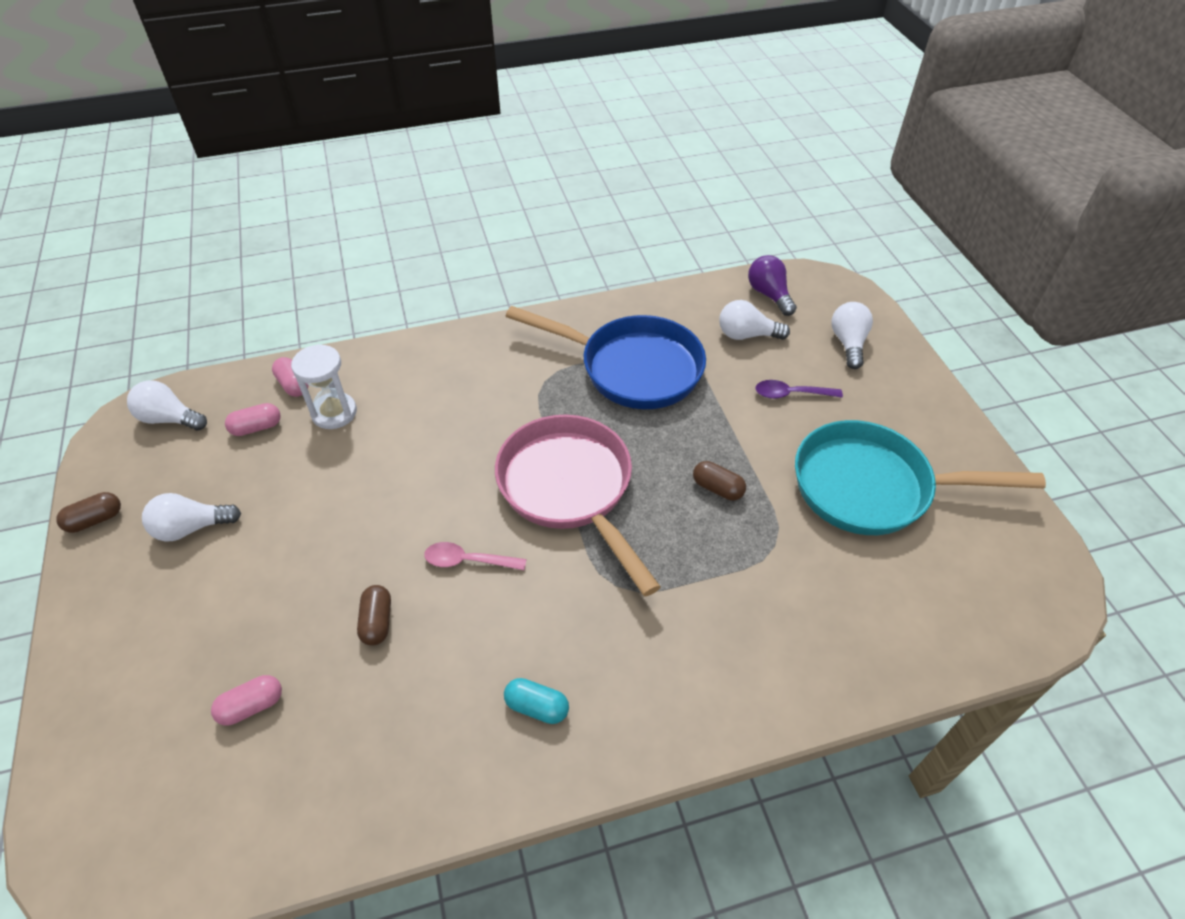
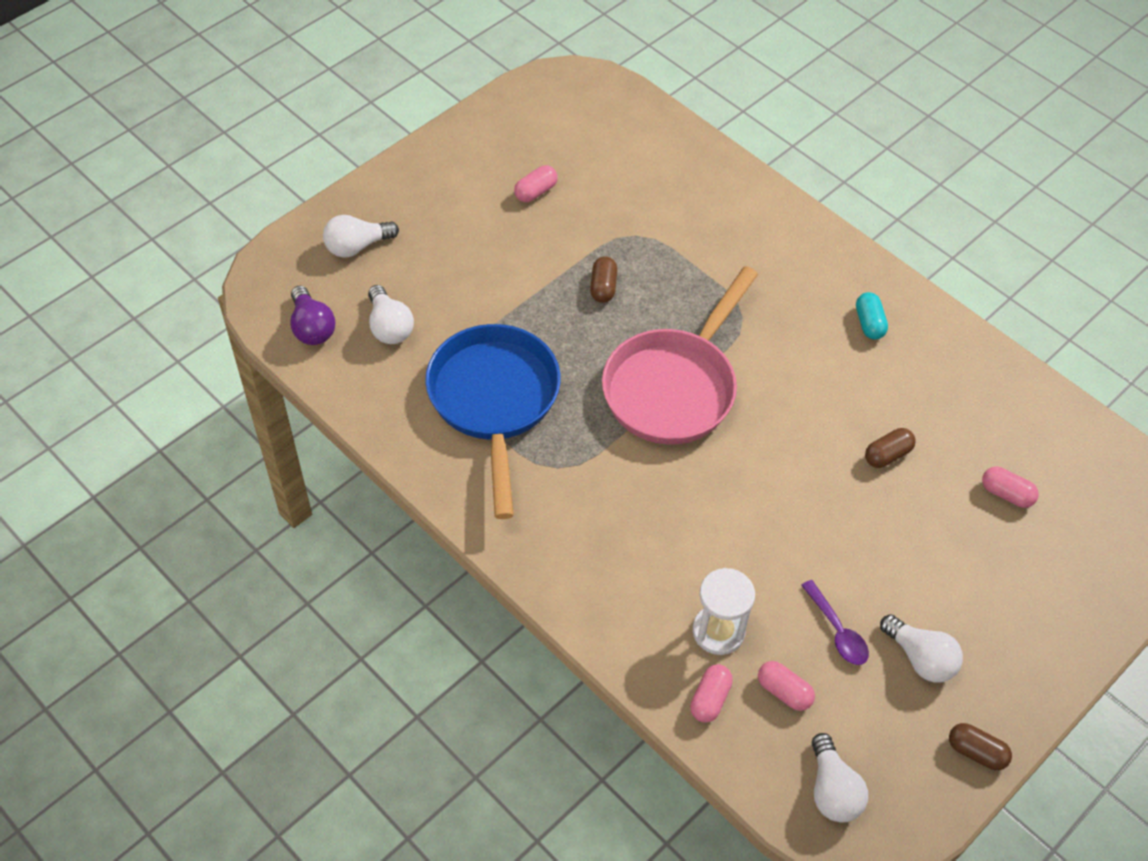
camera: 120 degrees left, 5 degrees up
pink spoon [424,542,526,570] -> none
purple light bulb [748,255,797,316] -> purple light bulb turned 60 degrees counterclockwise [290,286,336,345]
purple spoon [755,380,843,399] -> purple spoon moved to [801,580,869,665]
turquoise pan [795,420,1046,535] -> pink capsule [514,165,558,202]

